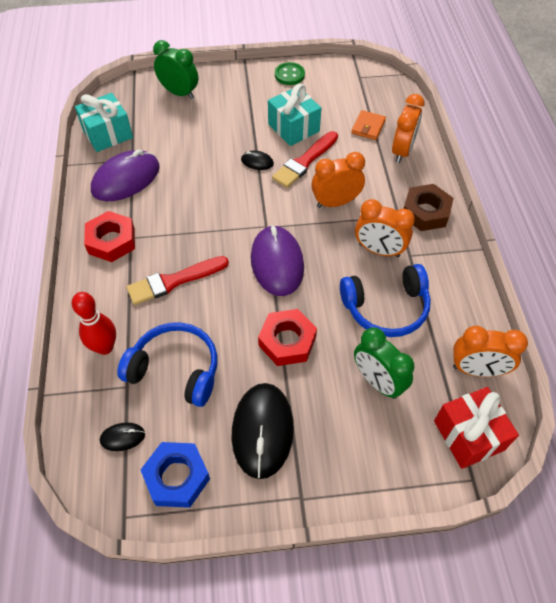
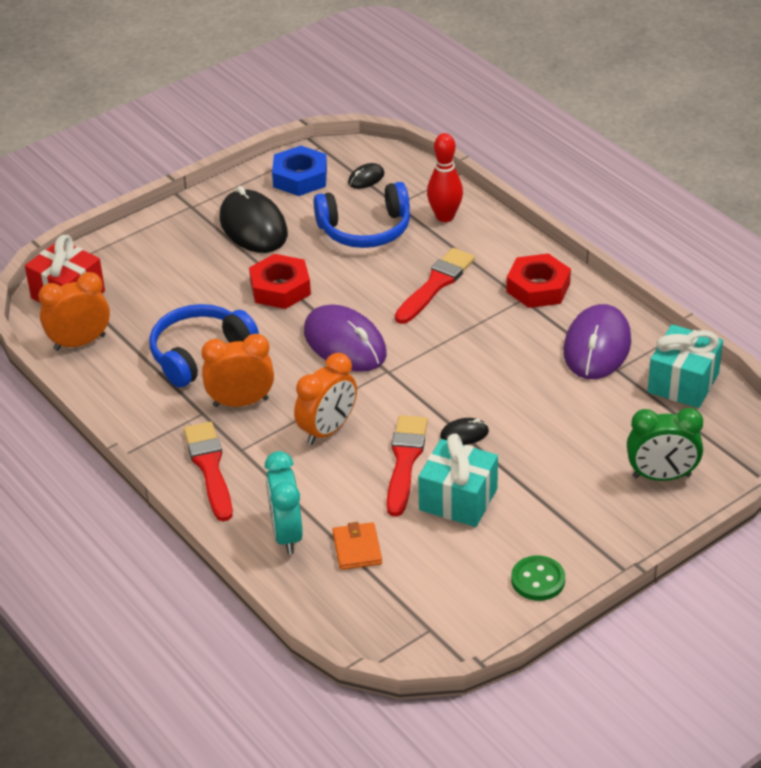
camera: 150 degrees right, 15 degrees down
green clock [354,327,414,399] -> none
orange clock [392,94,425,163] -> turquoise clock [264,451,303,554]
brown nut [404,184,454,231] -> red brush [184,422,233,522]

